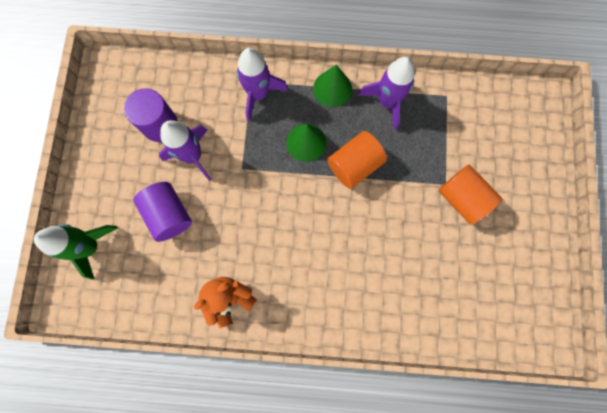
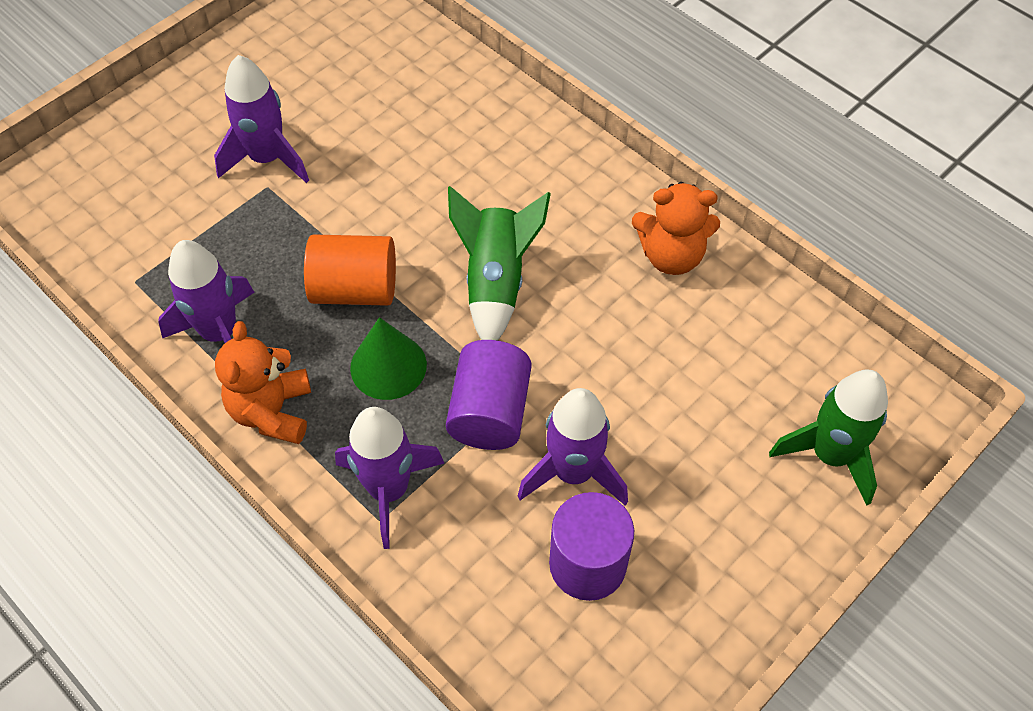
camera: 140 degrees left, 20 degrees down
purple cylinder [133,182,192,242] -> purple cylinder moved to [446,340,532,450]
green cone [313,65,352,107] -> orange teddy bear [215,321,311,444]
orange cylinder [438,165,502,224] -> purple rocket [214,55,309,183]
none -> green rocket [448,186,551,341]

